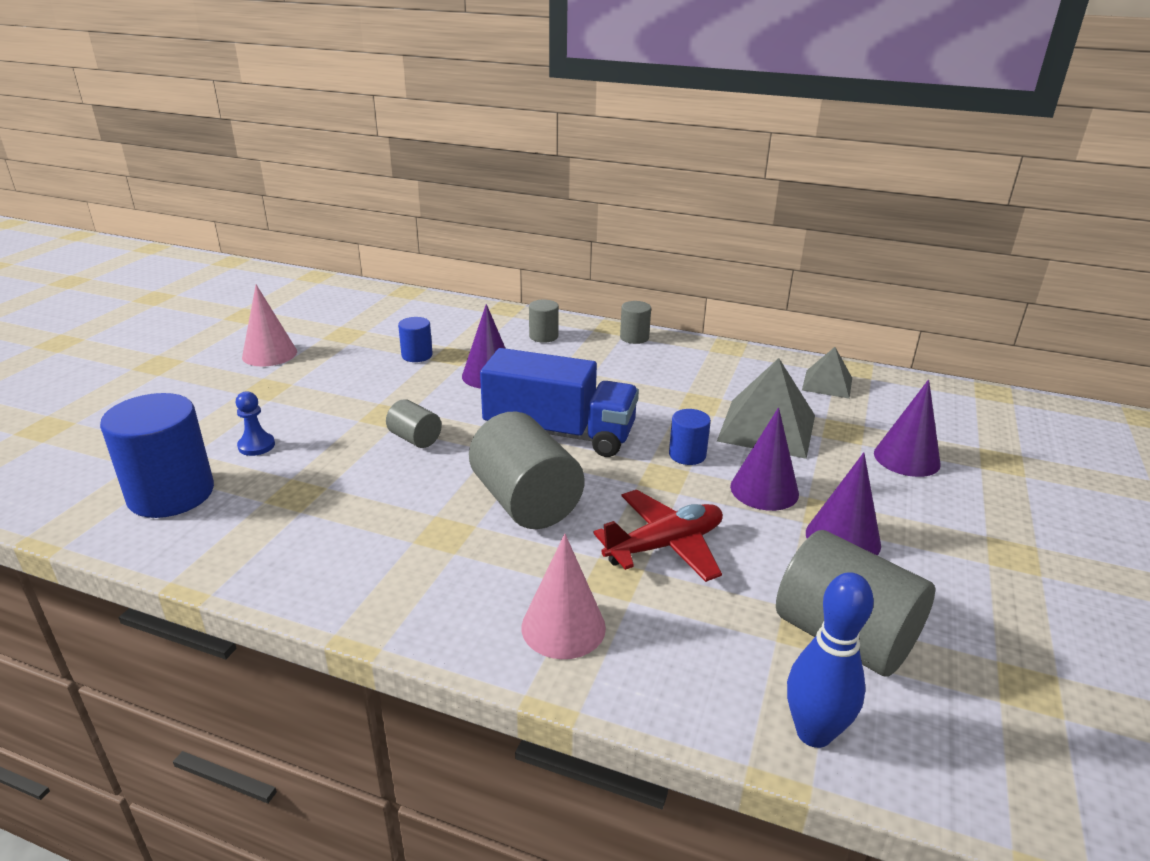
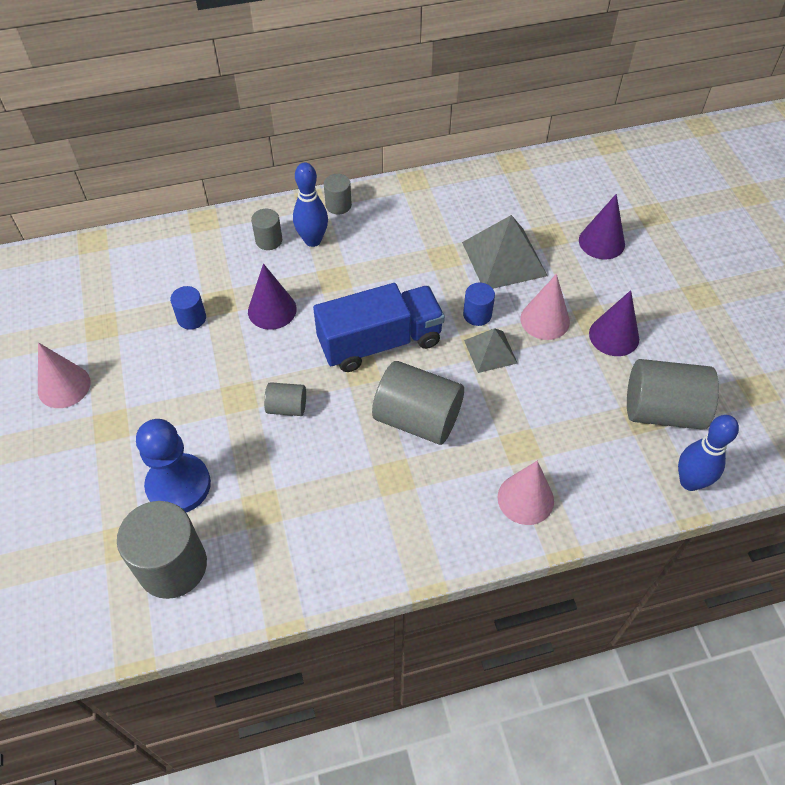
camera: 35 degrees left, 25 degrees up
blue cylinder [100,393,214,518] -> grey cylinder [117,501,207,599]
blue pawn [236,391,275,456] -> blue pawn [136,419,211,513], size x2.07
red plane [593,490,723,582] -> none
purple cone [730,407,799,511] -> pink cone [521,274,570,340]
grey pyramid [802,347,852,399] -> grey pyramid moved to [464,328,517,373]
none -> blue bowling pin [293,162,328,247]

